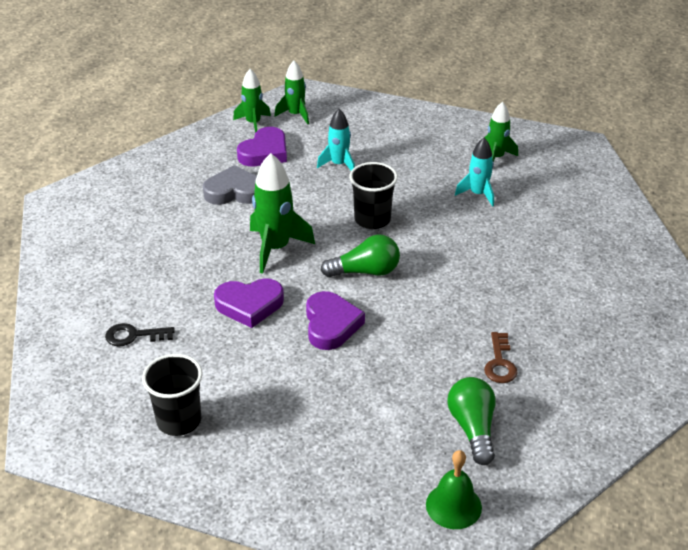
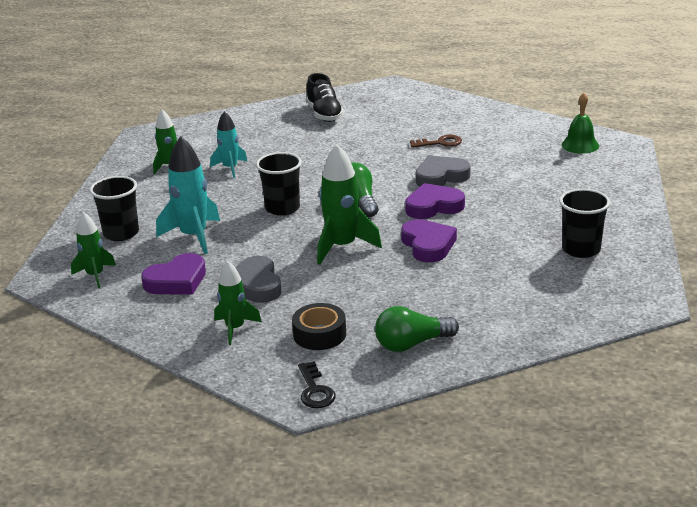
camera: 100 degrees left, 10 degrees down
black key [105,323,175,347] -> black key moved to [298,361,336,408]
green rocket [233,69,271,133] -> green rocket moved to [214,261,262,345]
purple heart [237,127,287,166] -> purple heart turned 120 degrees clockwise [141,253,206,295]
turquoise rocket [317,109,355,170] -> turquoise rocket [156,136,220,254], size x1.59
green light bulb [447,377,496,465] -> green light bulb moved to [375,306,459,352]
none -> black cup [90,176,139,241]
none -> black tape [292,303,346,350]
none -> black shoe [306,73,344,122]
none -> grey heart [416,155,471,187]

